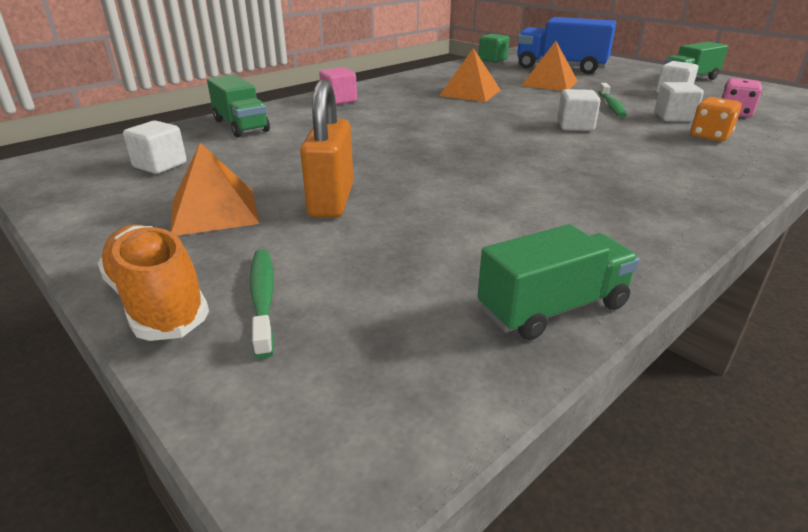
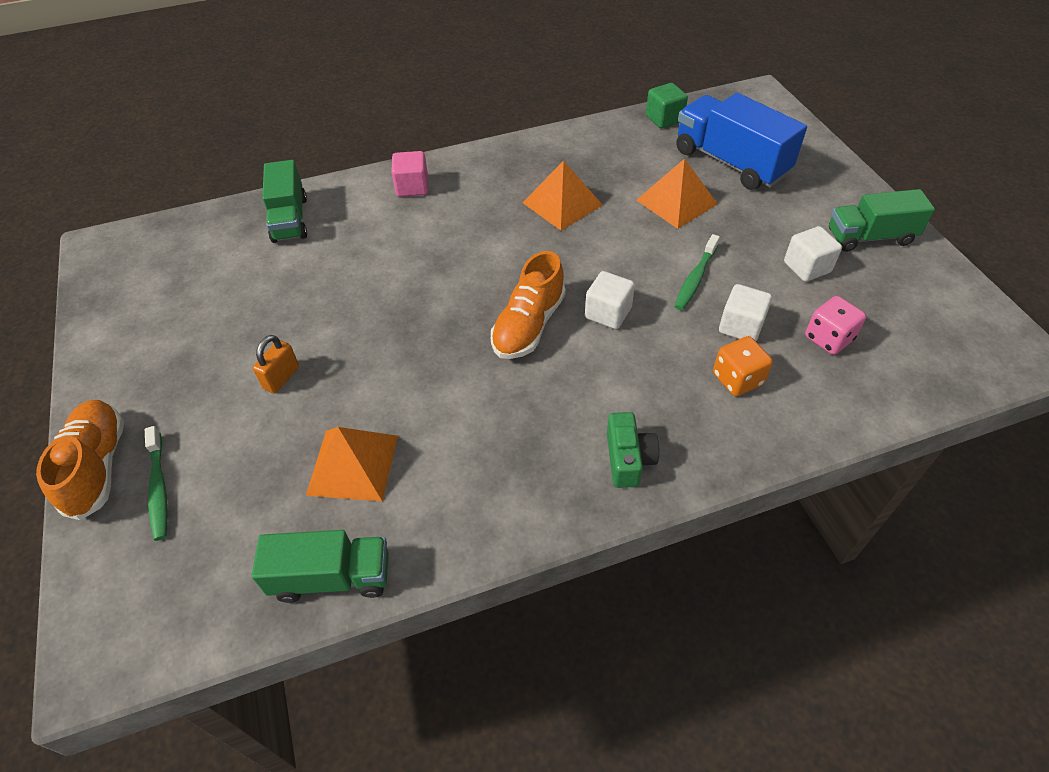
camera: 25 degrees right, 20 degrees up
white cube [123,121,187,174] -> none
orange pyramid [170,143,259,236] -> orange pyramid moved to [306,427,398,501]
green toothbrush [250,249,274,359] -> green toothbrush turned 150 degrees clockwise [145,426,168,541]
orange padlock [300,80,354,218] -> orange padlock [253,335,299,394], size x0.56
none -> orange shoe [491,251,566,359]
none -> green camera [607,412,659,488]

